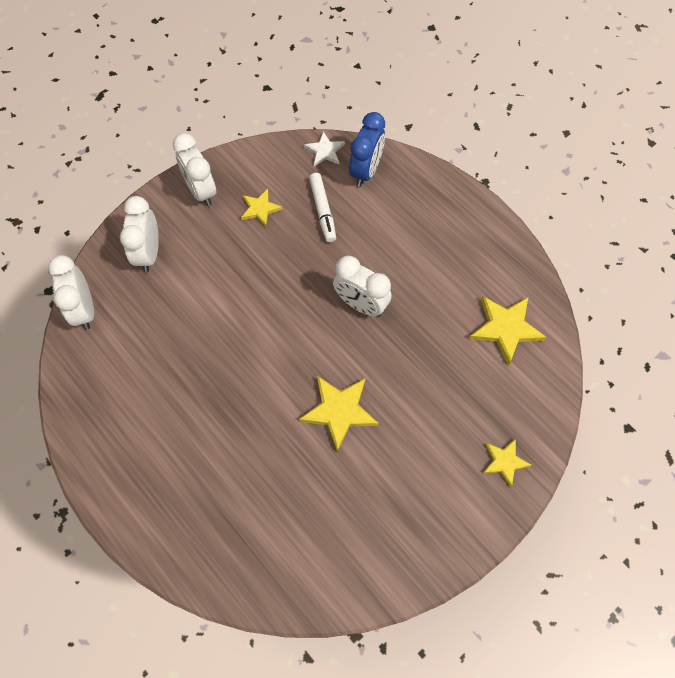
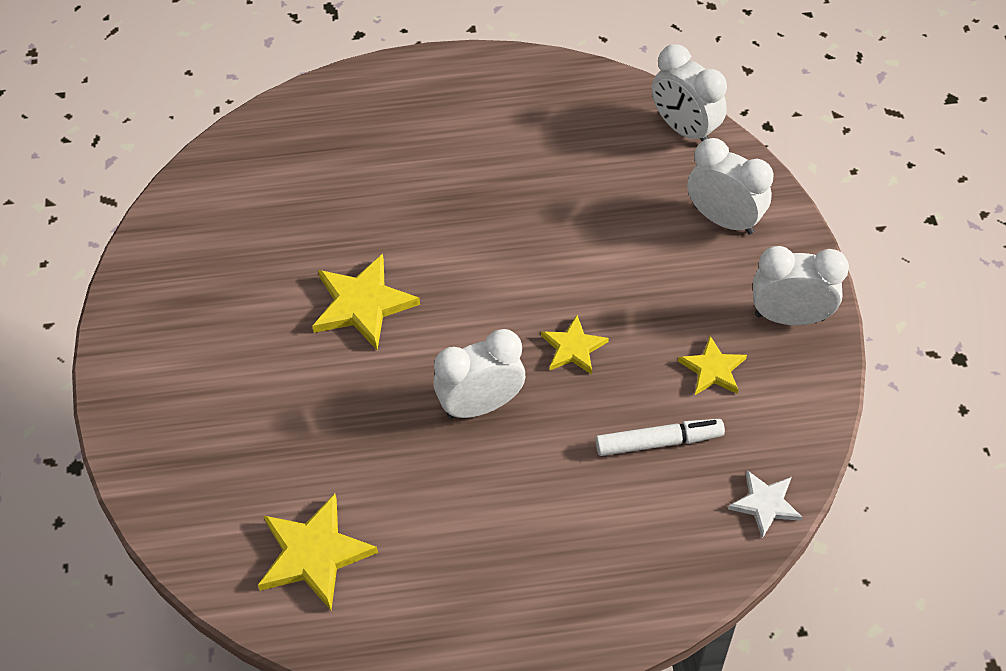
camera: 125 degrees right, 10 degrees down
white clock [48,255,94,330] -> white clock turned 150 degrees counterclockwise [652,44,727,141]
white marker [309,173,336,242] -> white marker turned 150 degrees clockwise [596,419,725,456]
blue clock [349,112,385,187] -> none
yellow star [482,438,531,487] -> yellow star moved to [541,315,609,375]

